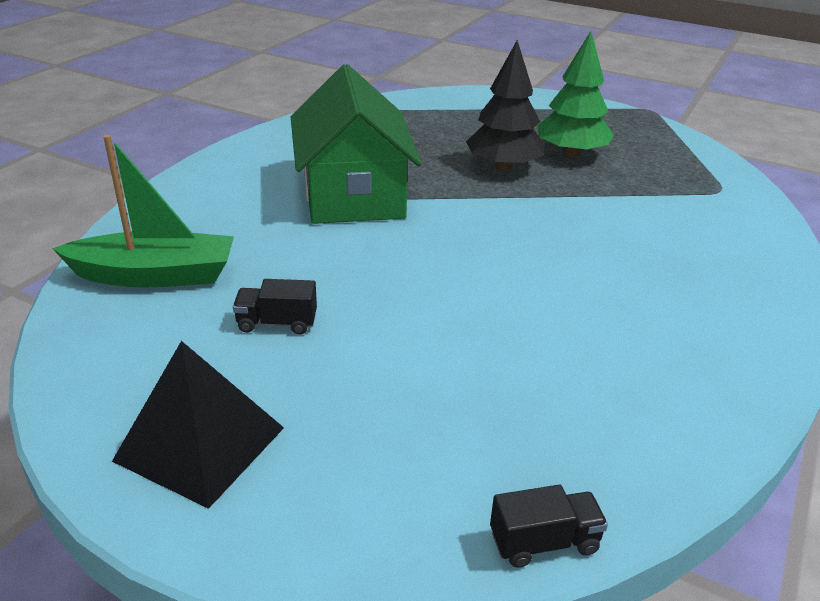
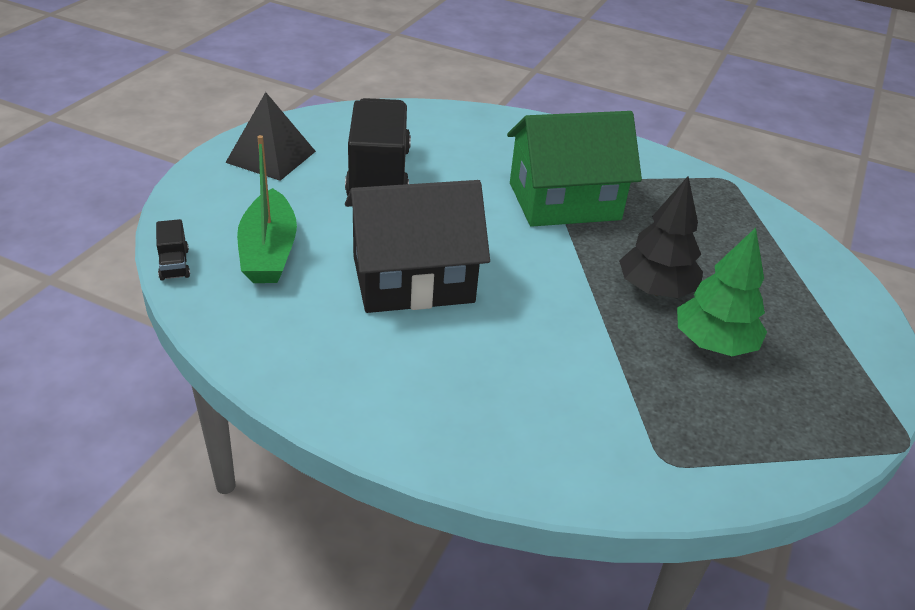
camera: 85 degrees right, 5 degrees up
green boat [52,135,234,288] -> green boat moved to [237,135,297,283]
black truck [233,279,317,335] -> black truck [345,98,411,196], size x2.43
none -> black house [345,180,490,313]

